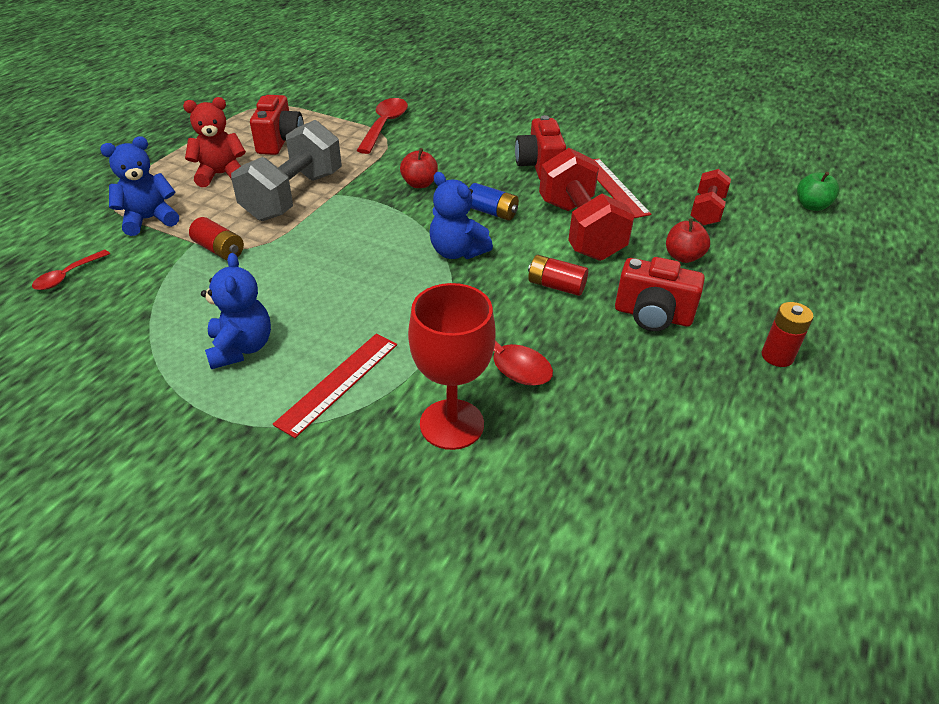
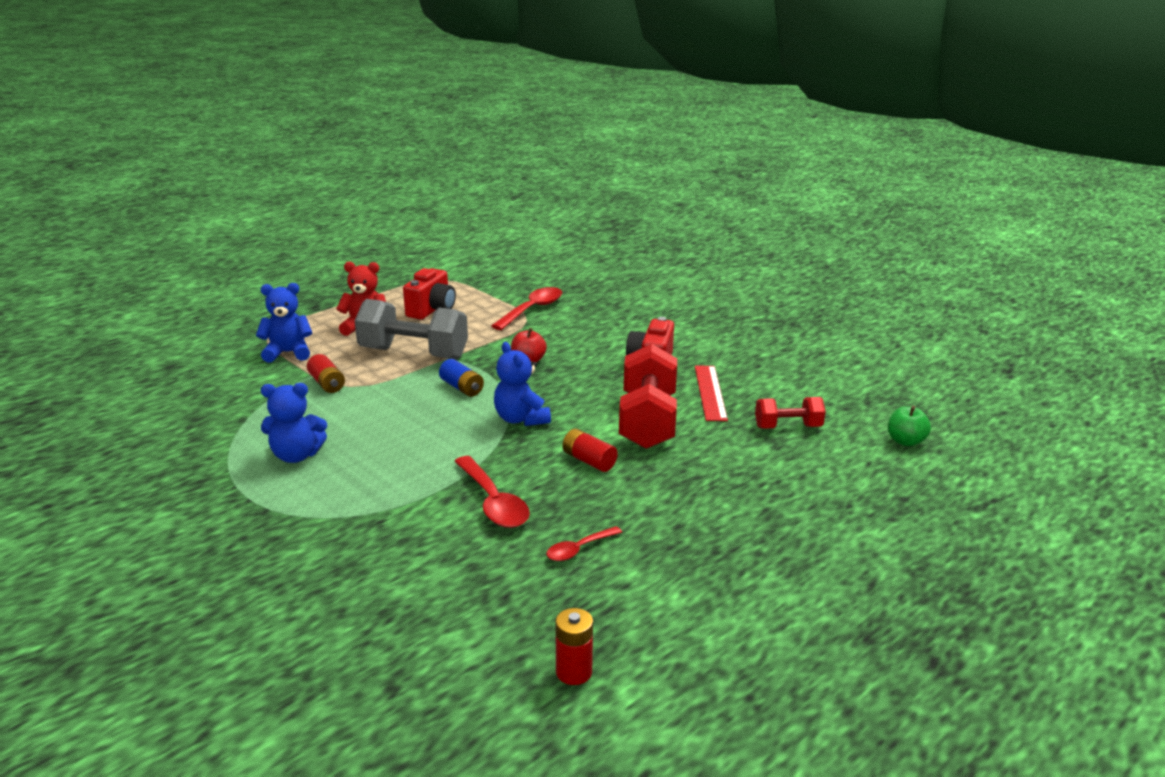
camera: 20 degrees right, 15 degrees down
red spoon [32,250,110,290] -> red spoon moved to [547,526,622,561]
blue teddy bear [201,253,271,369] -> blue teddy bear turned 75 degrees clockwise [261,383,327,463]
grey dumbbell [231,120,342,221] -> grey dumbbell turned 60 degrees clockwise [355,299,468,360]
red ruler [273,334,397,438] -> none
red goblet [408,283,496,450] -> none
blue battery [469,183,519,220] -> blue battery moved to [439,359,484,397]
red camera [615,257,705,331] -> none
red apple [666,218,710,263] -> none
red dumbbell [690,169,731,226] -> red dumbbell turned 45 degrees clockwise [755,397,826,429]
red battery [762,302,813,367] -> red battery moved to [556,608,593,685]

